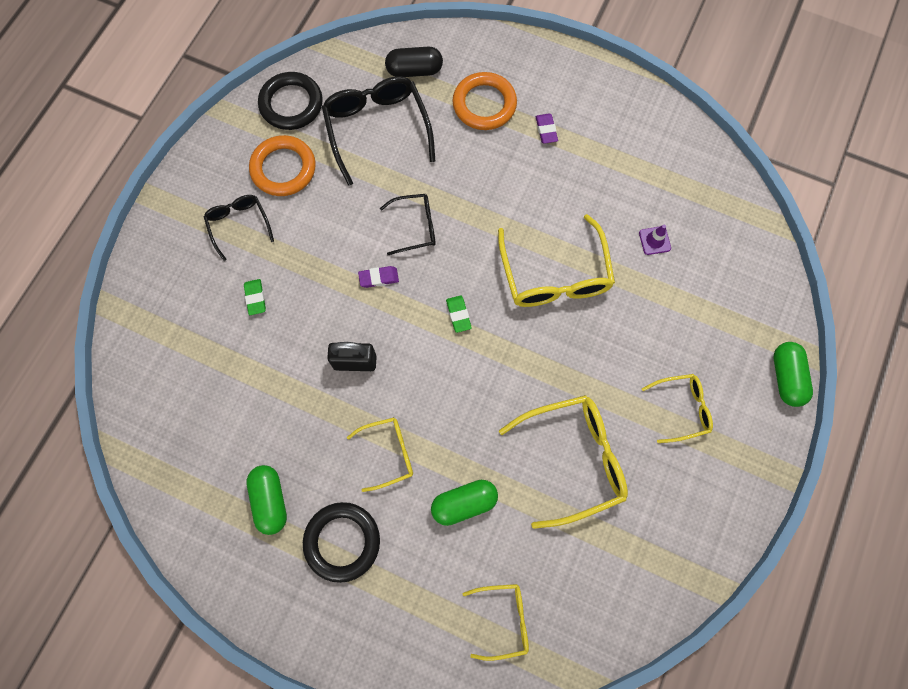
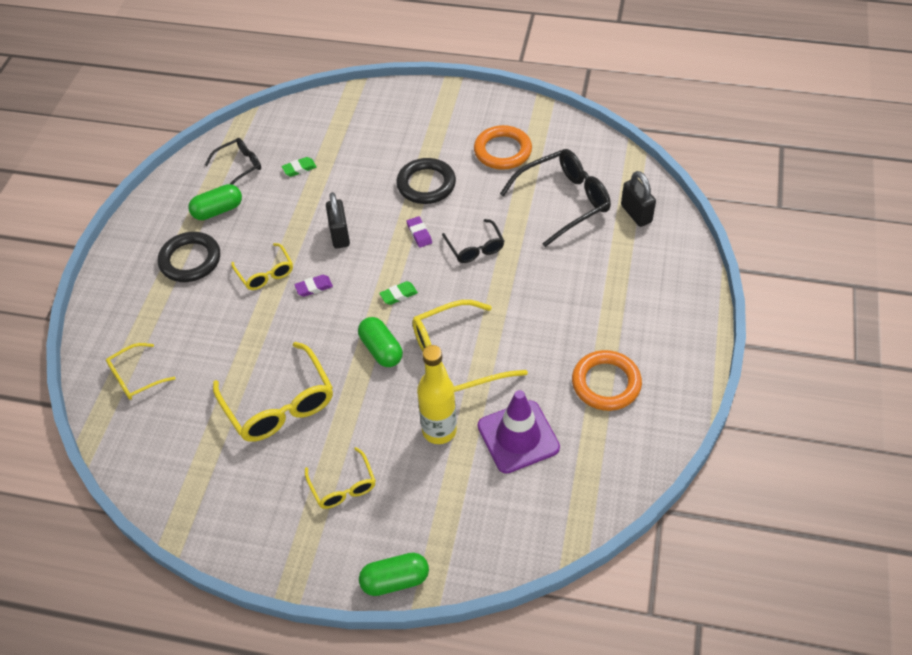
camera: 80 degrees right, 20 degrees down
black glasses [204,195,274,261] -> black glasses moved to [205,138,261,185]
green eraser [244,279,266,315] -> green eraser moved to [282,157,317,177]
black ring [258,72,323,130] -> black ring moved to [396,158,456,204]
black capsule [385,46,443,77] -> black padlock [621,171,656,227]
green capsule [431,480,498,526] -> green capsule moved to [358,317,403,367]
orange ring [453,72,517,130] -> orange ring moved to [572,350,642,411]
yellow glasses [463,584,529,661] -> yellow glasses turned 75 degrees clockwise [106,343,176,400]
purple eraser [536,114,558,144] -> purple eraser moved to [294,275,333,297]
purple traffic cone [639,225,671,255] -> purple traffic cone [478,390,560,474], size x2.29
none -> yellow bottle [417,345,457,444]

